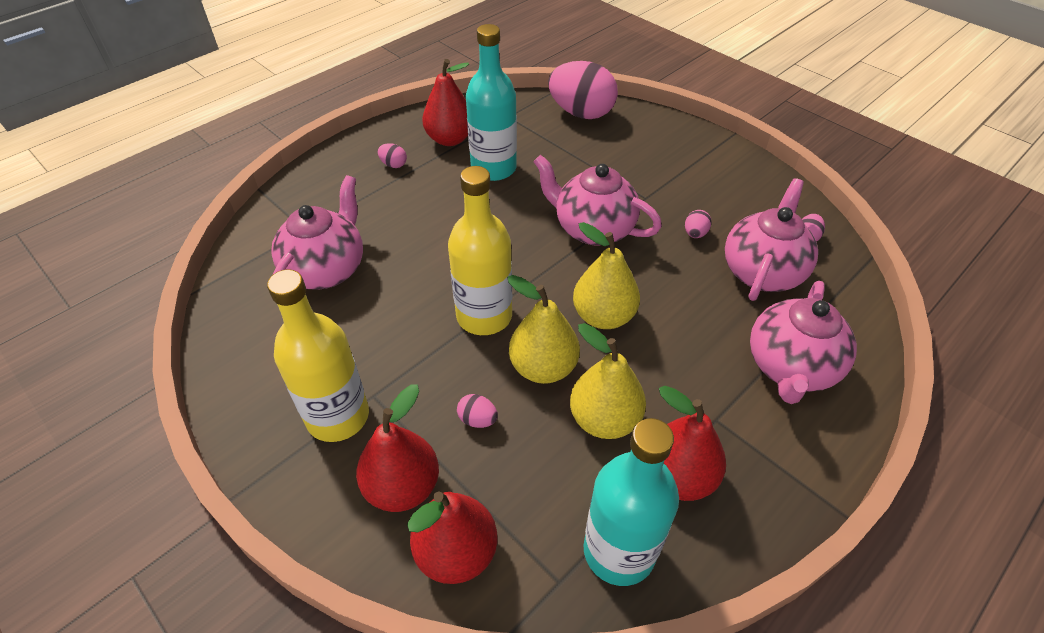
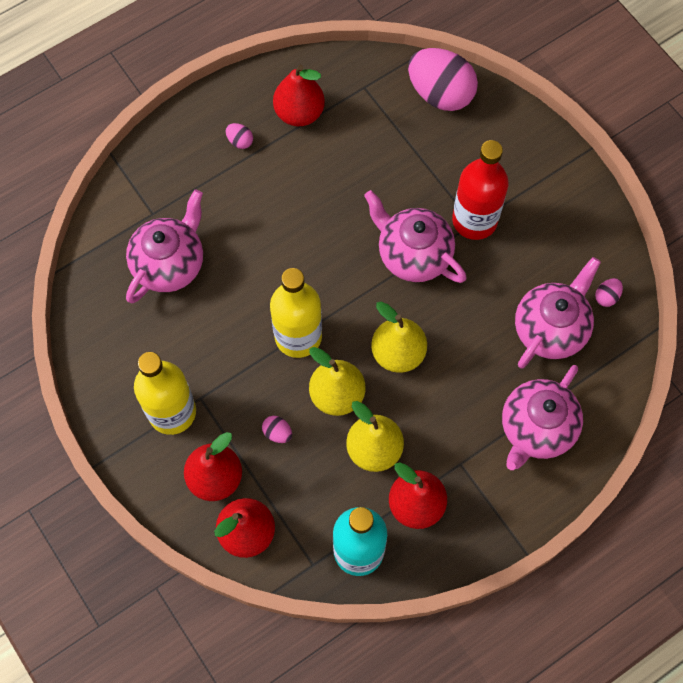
camera: 10 degrees right, 20 degrees up
turquoise bottle [466,24,517,181] -> none
pink egg [685,210,712,238] -> none
none -> red bottle [452,140,509,240]

